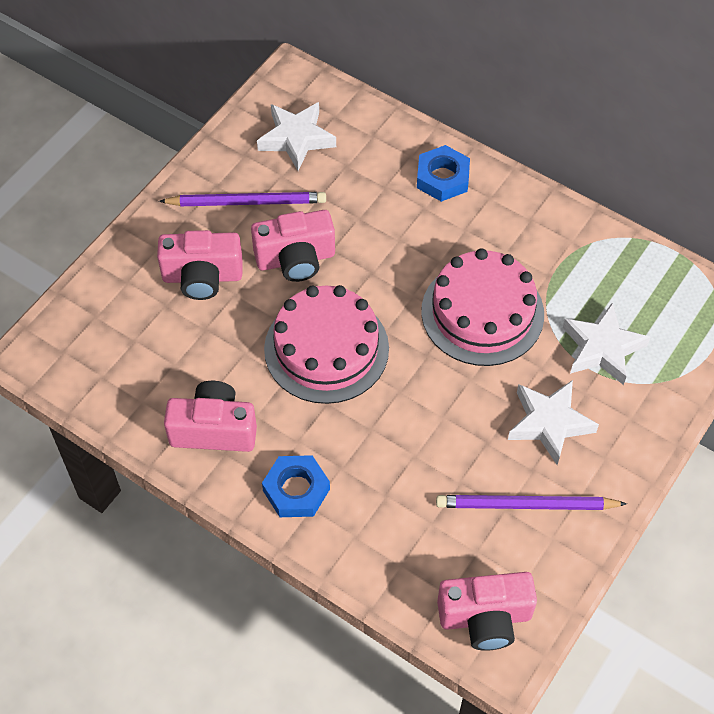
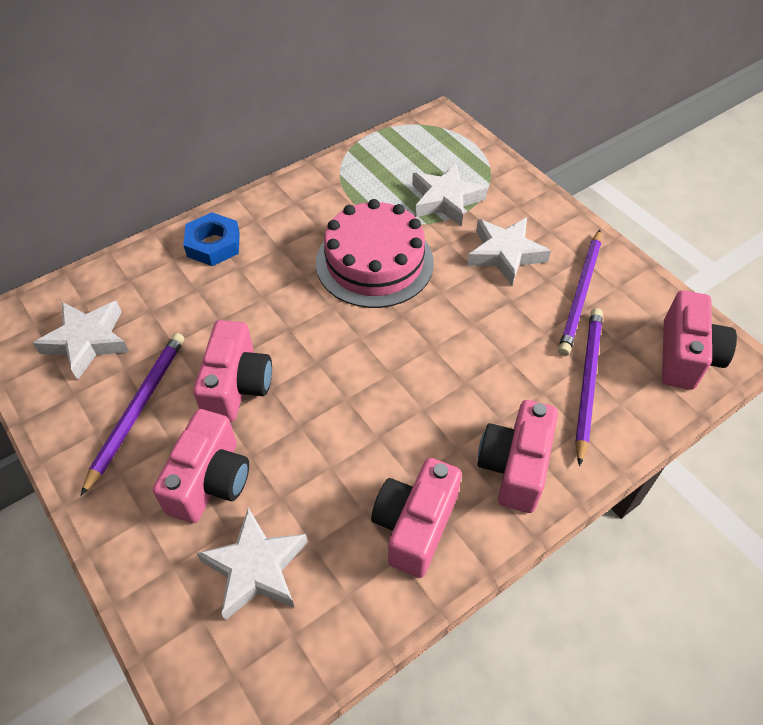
camera: 70 degrees left, 5 degrees down
blue nut [262,455,330,517] -> pink camera [477,400,558,513]
pink cake [264,285,389,404] -> none
none -> white star [196,507,308,621]
none -> purple pencil [575,308,603,466]

